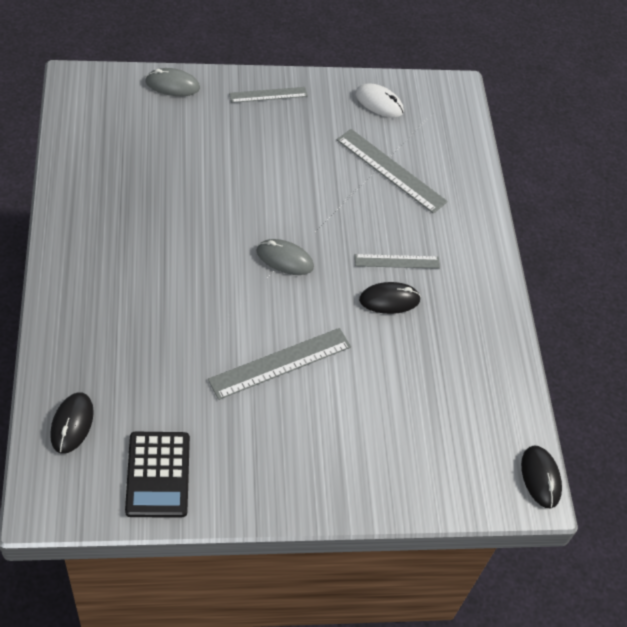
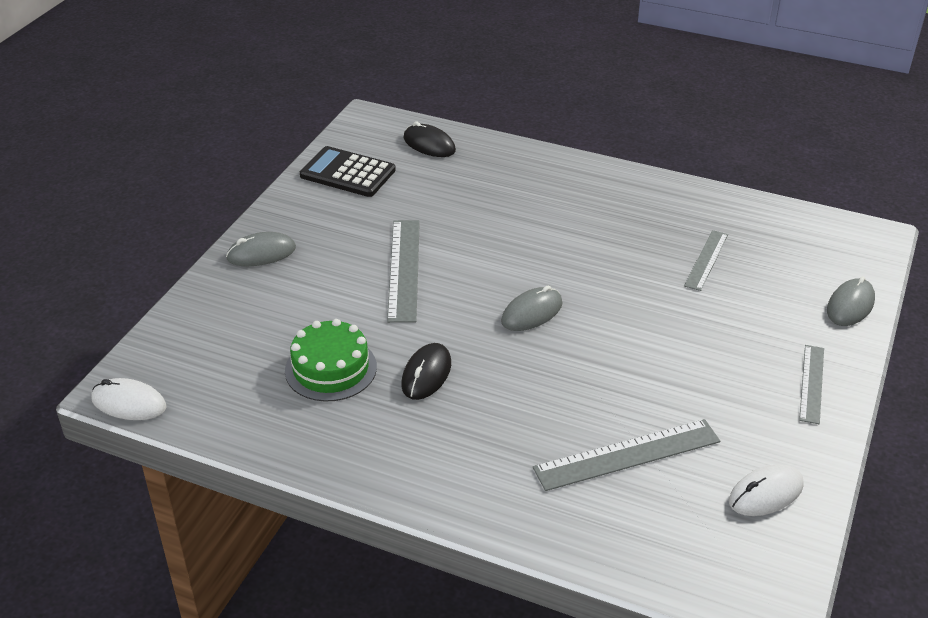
camera: 125 degrees right, 15 degrees down
grey ruler [355,254,440,269] -> grey ruler moved to [684,230,728,291]
black mouse [521,446,562,509] -> white mouse [91,378,167,420]
none -> grey mouse [226,232,296,266]
none -> green cake [285,319,377,402]

